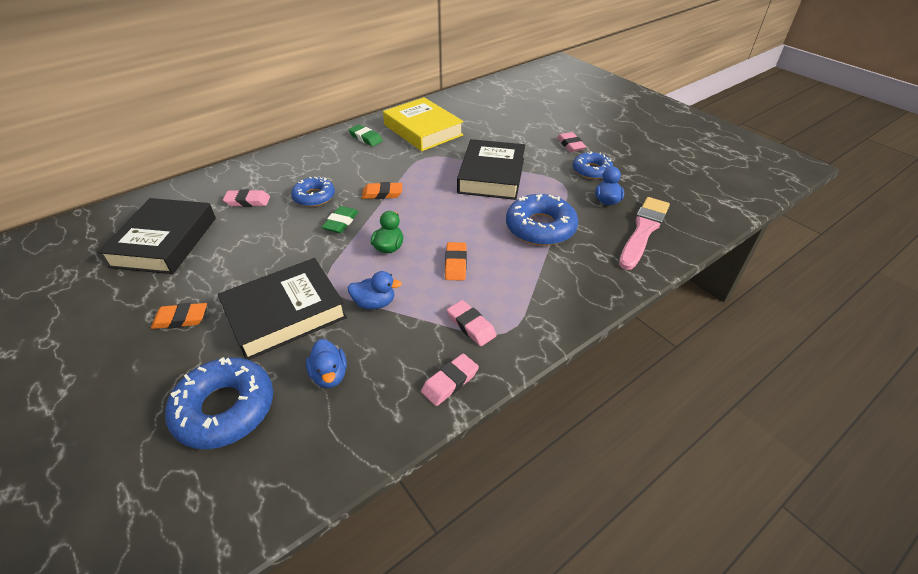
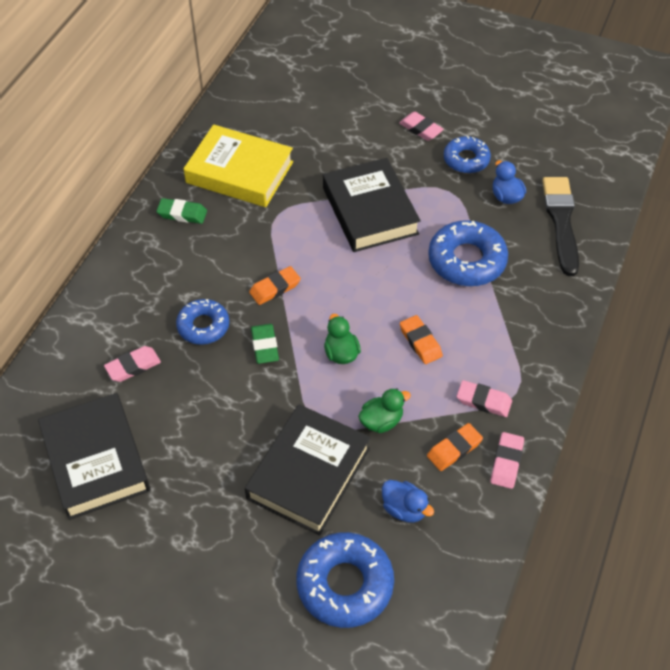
camera: 30 degrees left, 10 degrees up
orange eraser [151,303,207,329] -> orange eraser moved to [427,423,483,471]
blue duck [347,271,402,309] -> green duck [358,388,411,433]
pink brush [619,197,670,270] -> black brush [542,177,579,276]

